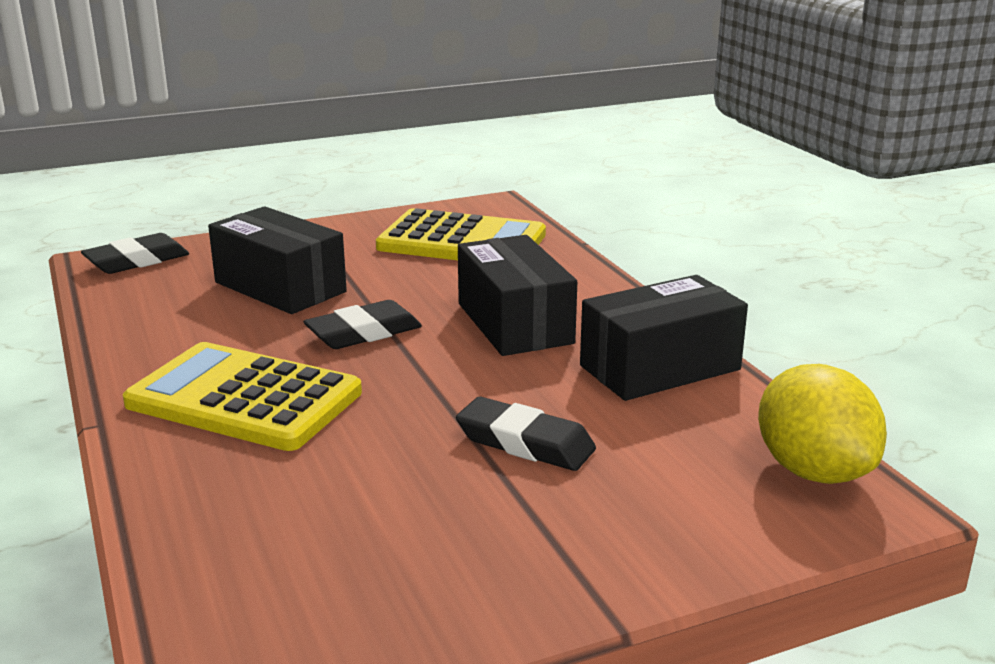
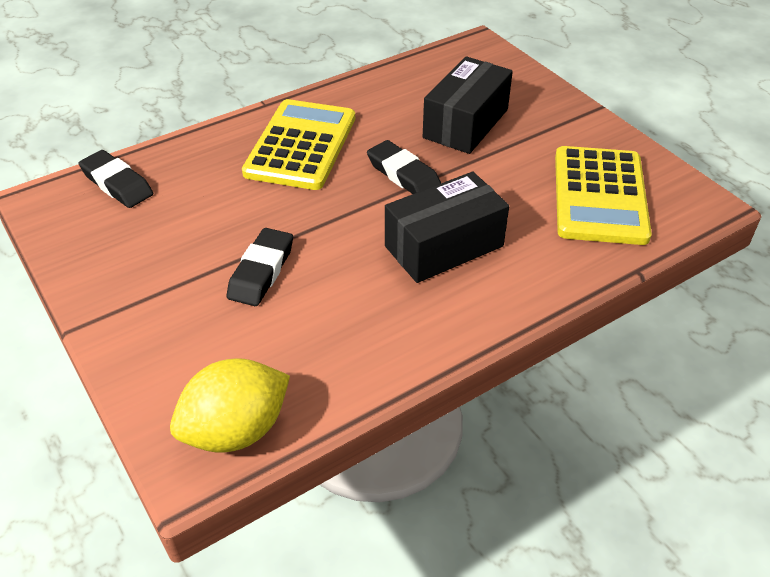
camera: 80 degrees right, 20 degrees up
black eraser [81,233,189,274] -> black eraser moved to [79,150,153,208]
black box [580,275,748,401] -> none

